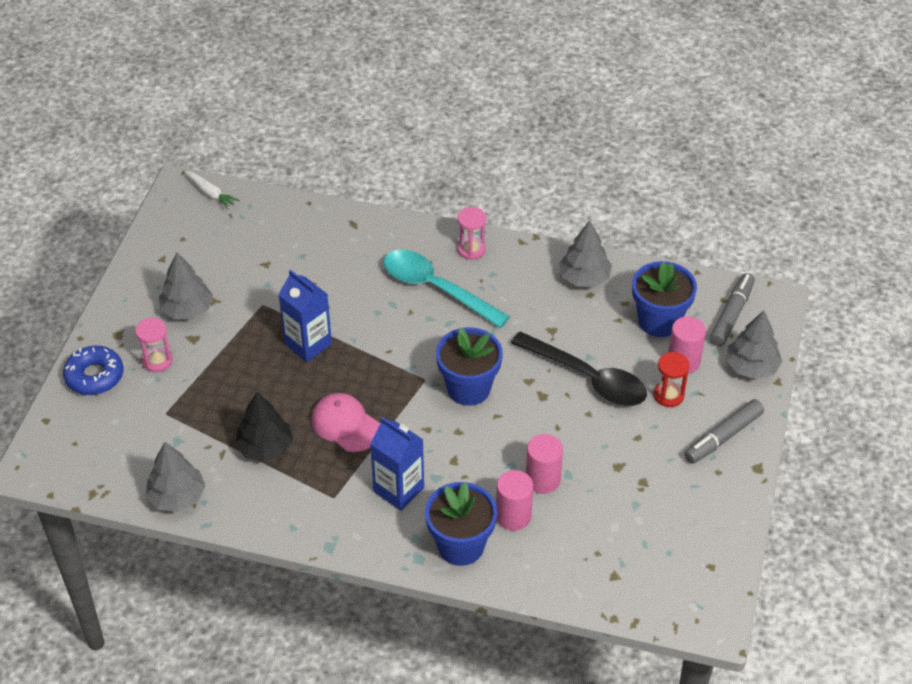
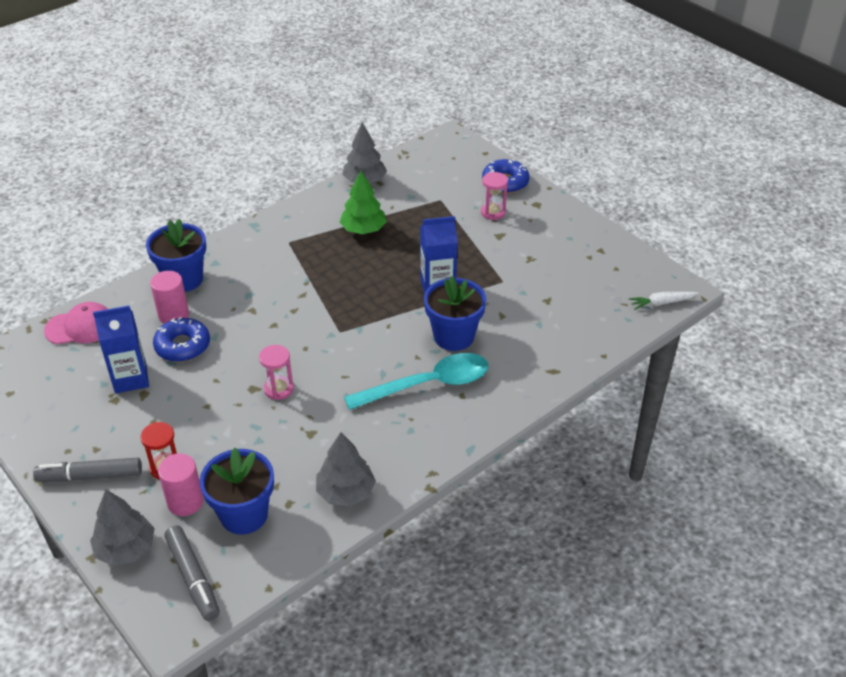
camera: 125 degrees right, 5 degrees down
grey tree [159,252,213,319] -> none
black tree [235,392,293,462] -> green tree [340,170,387,234]
pink cap [311,393,380,452] -> pink cap moved to [44,302,108,344]
blue carton [370,417,424,511] -> blue carton moved to [93,306,149,393]
blue flower pot [436,327,503,406] -> blue flower pot moved to [424,276,486,351]
pink hourglass [457,207,486,260] -> pink hourglass moved to [259,345,294,400]
black spoon [511,332,647,406] -> none
pink cylinder [526,434,563,494] -> blue donut [153,317,210,362]
grey marker [684,399,764,464] -> grey marker turned 90 degrees counterclockwise [33,457,142,482]

